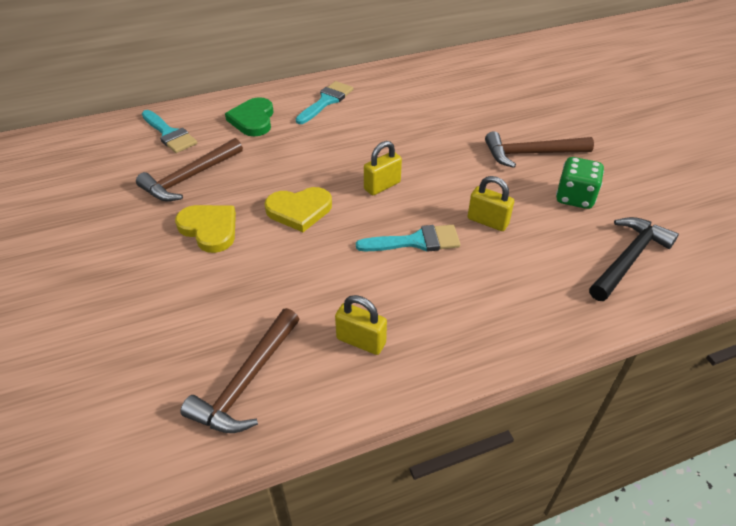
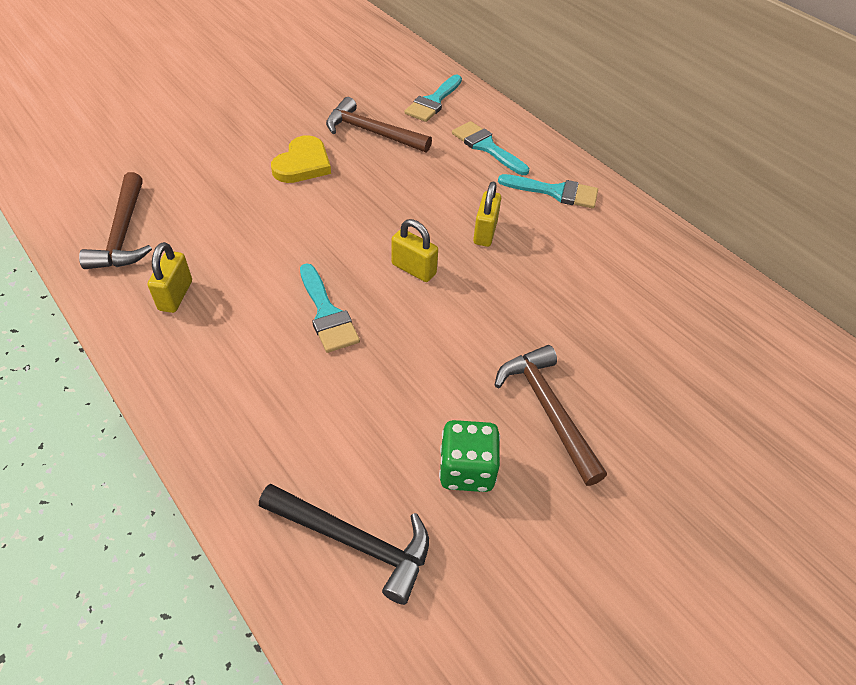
camera: 70 degrees right, 5 degrees up
brown hammer [180,308,299,433] -> brown hammer turned 105 degrees counterclockwise [79,172,152,269]
green heart [225,97,274,136] -> turquoise brush [452,121,529,175]
yellow heart [264,187,332,232] -> none
yellow padlock [468,176,514,231] -> yellow padlock moved to [473,182,501,247]

